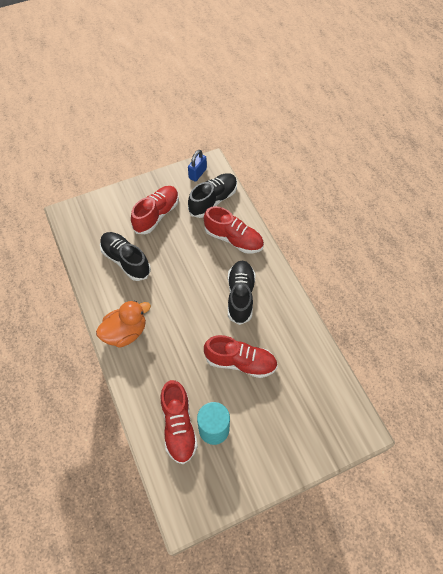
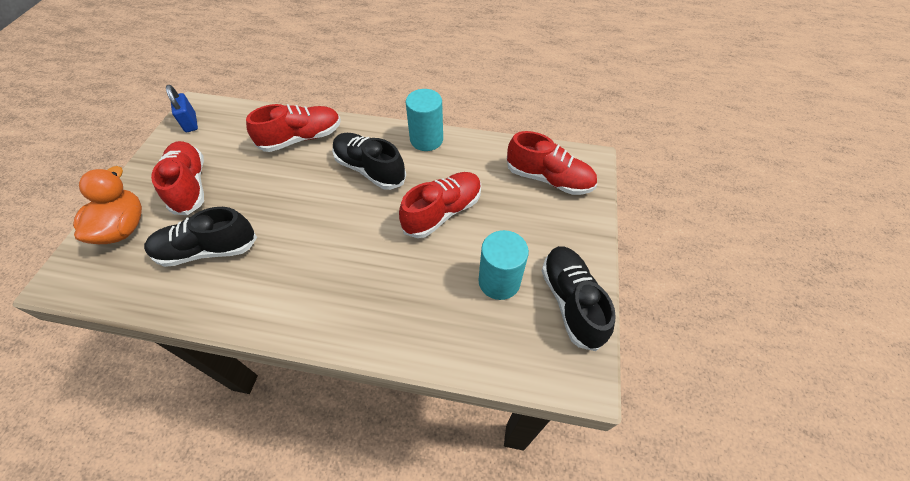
camera: 55 degrees left, 5 degrees down
orange duck [96,300,151,348] -> orange duck moved to [73,166,142,244]
red shoe [161,380,198,464] -> red shoe moved to [507,131,597,195]
black shoe [188,173,237,218] -> black shoe moved to [542,246,616,351]
none -> turquoise cylinder [406,89,443,151]

